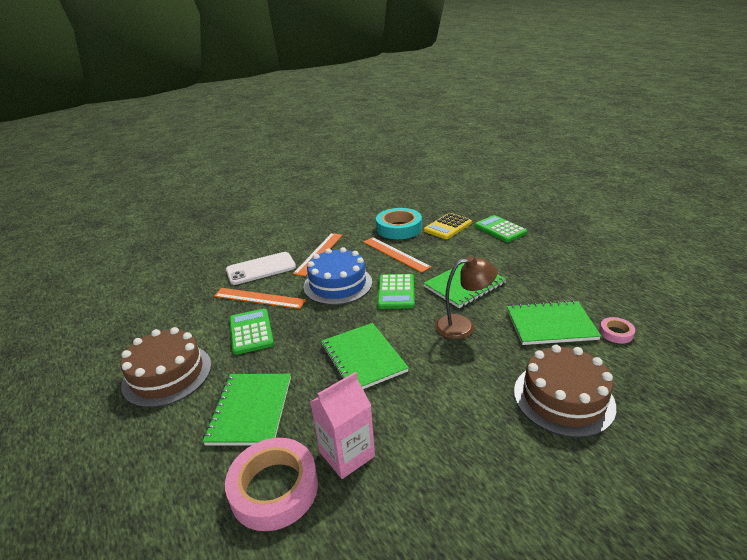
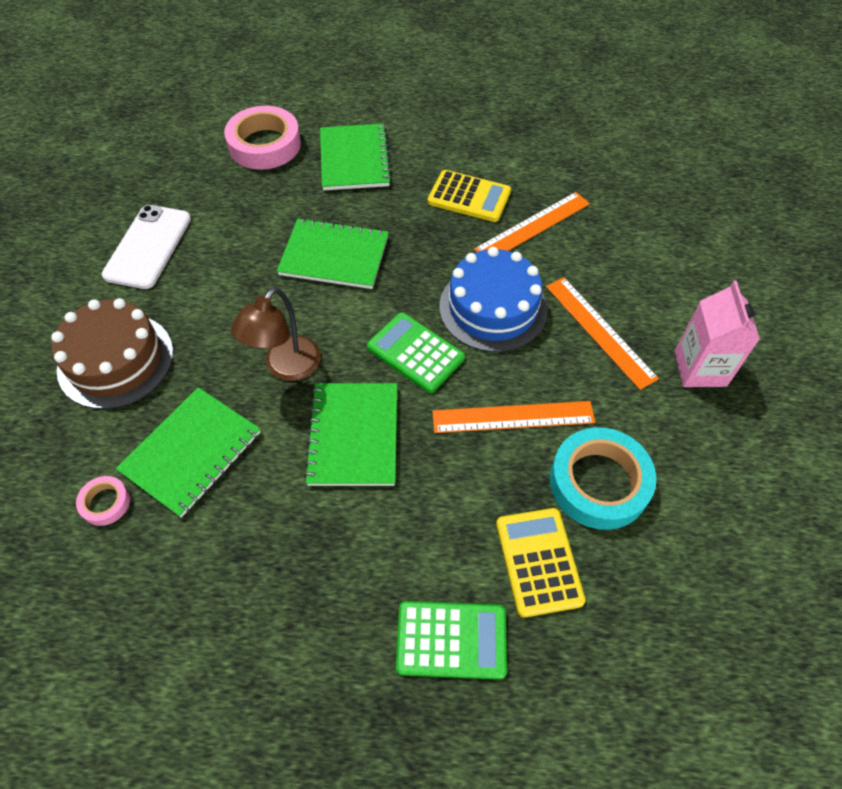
camera: 125 degrees right, 25 degrees up
brown cake [120,327,211,408] -> none
green notebook [203,374,291,445] -> green notebook turned 45 degrees clockwise [320,124,392,190]
white phone [226,252,296,285] -> white phone moved to [102,205,191,289]
green calculator [230,309,274,355] -> yellow calculator [428,170,511,222]
pink carton [310,372,375,479] -> pink carton moved to [674,281,760,387]

